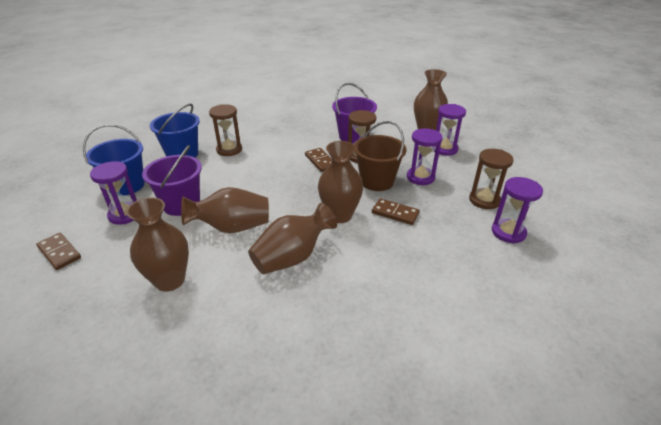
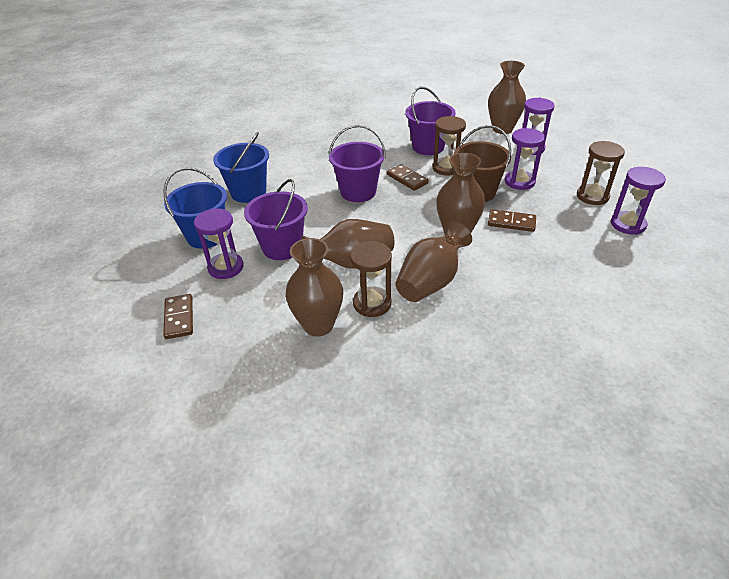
camera: 10 degrees left, 5 degrees up
brown domino [36,233,81,270] -> brown domino turned 45 degrees clockwise [163,294,193,339]
brown hourglass [209,104,242,156] -> brown hourglass moved to [350,241,392,317]
none -> purple bucket [329,125,386,202]

